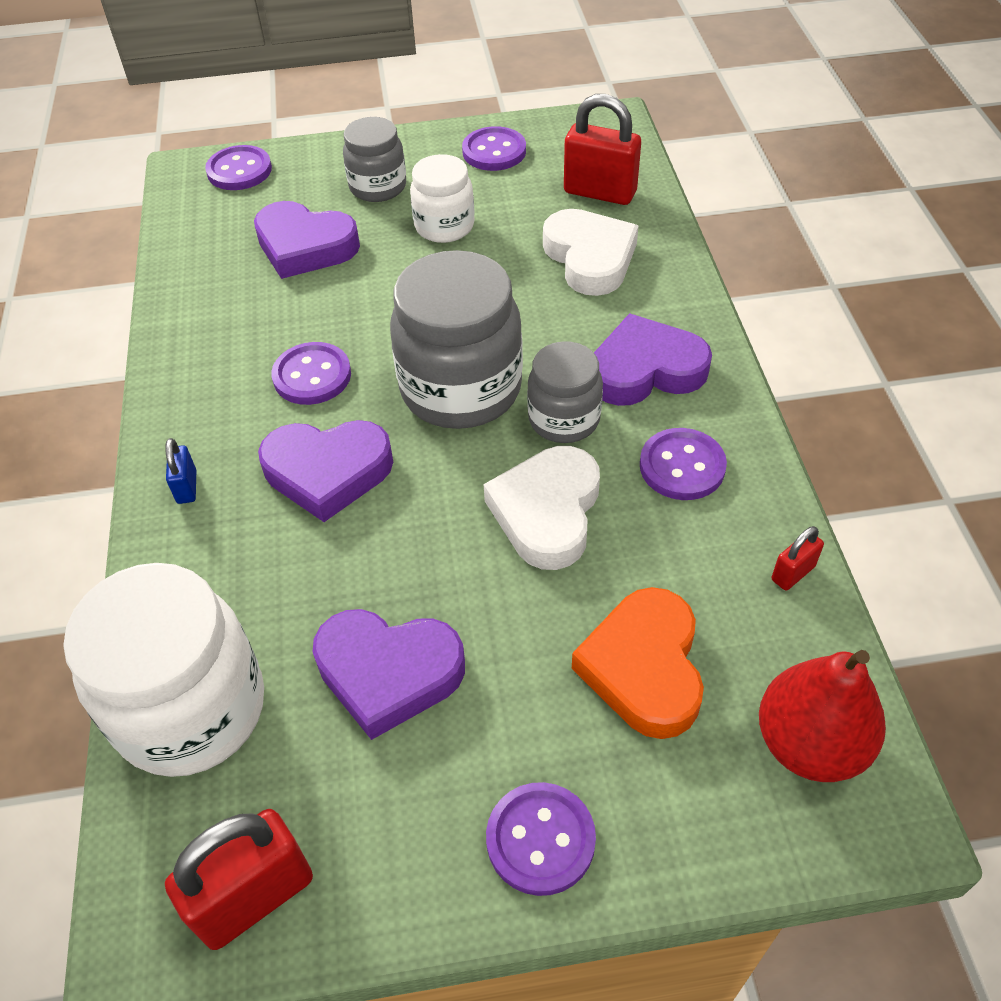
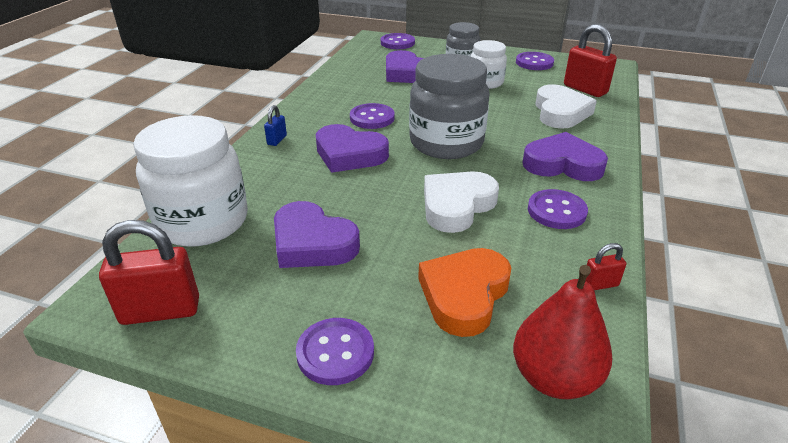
camera: 25 degrees right, 15 degrees down
grey jar [527,341,603,443] -> none

